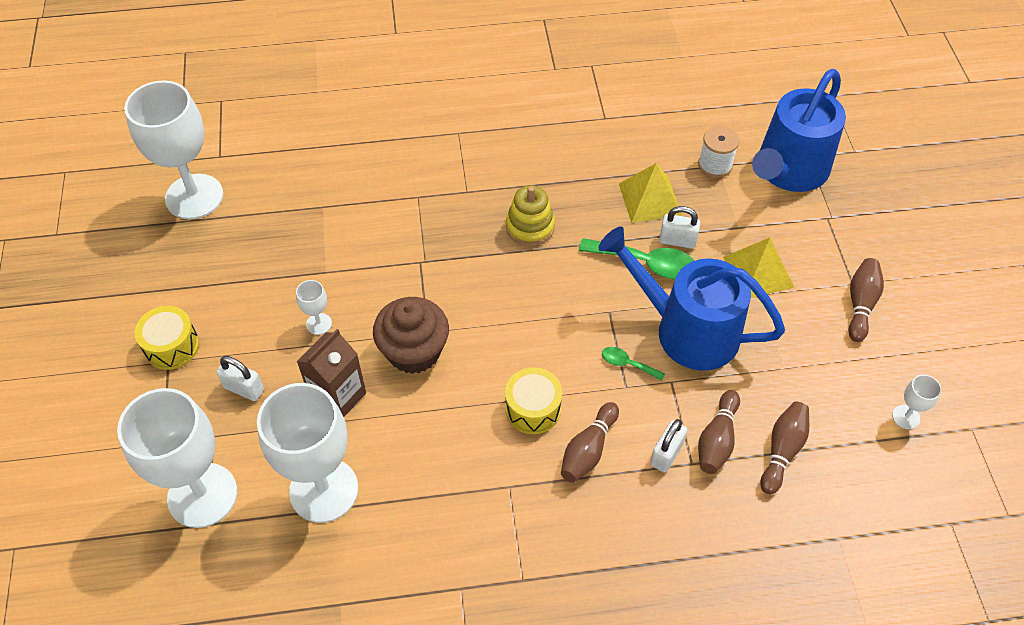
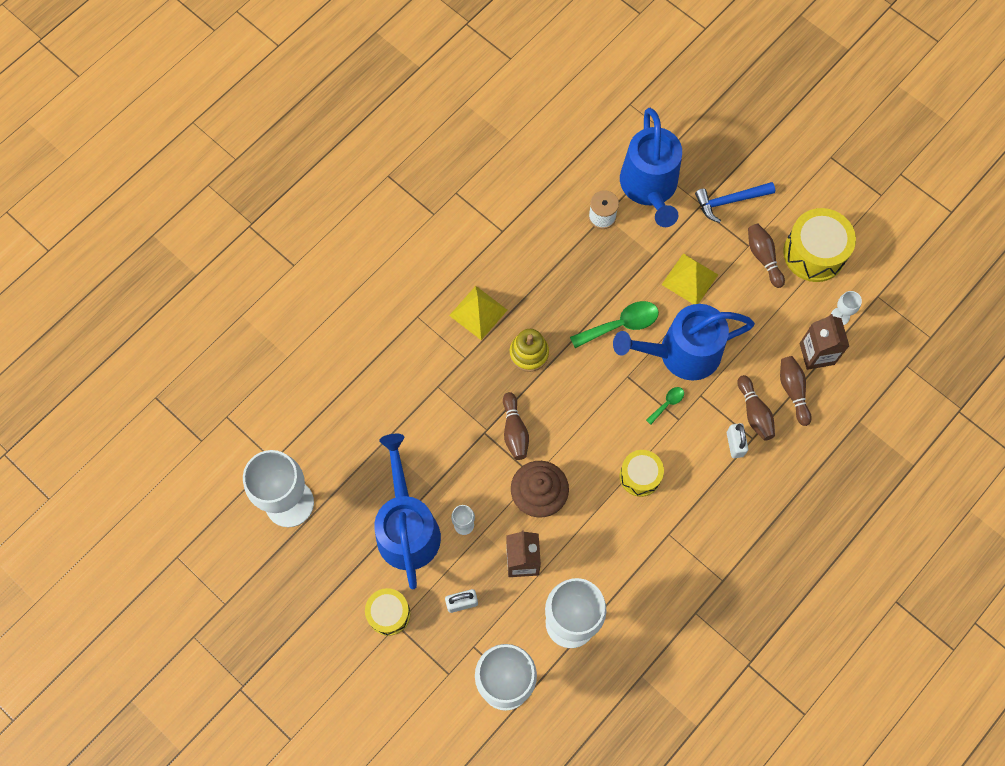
camera: 40 degrees left, 15 degrees up
brown bowling pin [561,402,619,483] -> brown bowling pin moved to [503,392,529,460]
green spoon [602,347,665,381] -> green spoon turned 150 degrees clockwise [646,387,684,425]
yellow pyramid [619,163,682,223] -> yellow pyramid moved to [449,286,507,340]
white padlock [659,206,700,249] -> none
none -> blue watering can [374,434,441,589]
none -> blue hammer [695,182,775,223]
none -> yellow drum [783,208,856,282]
none -> brown carton [800,314,849,370]

